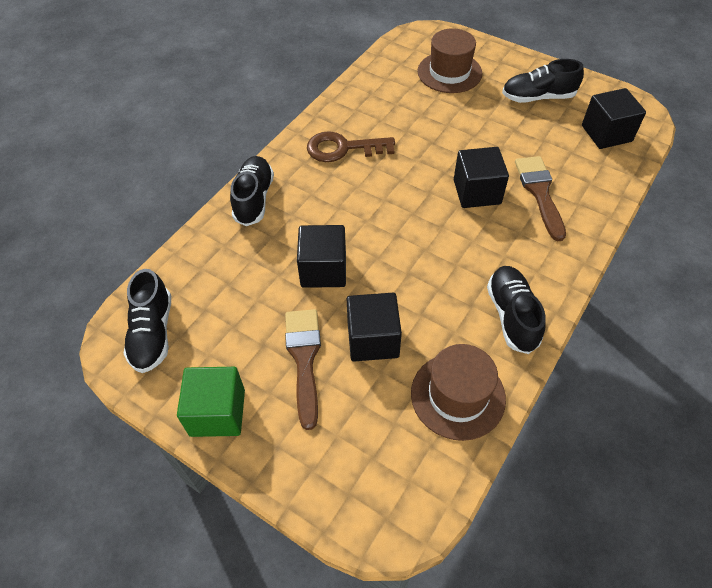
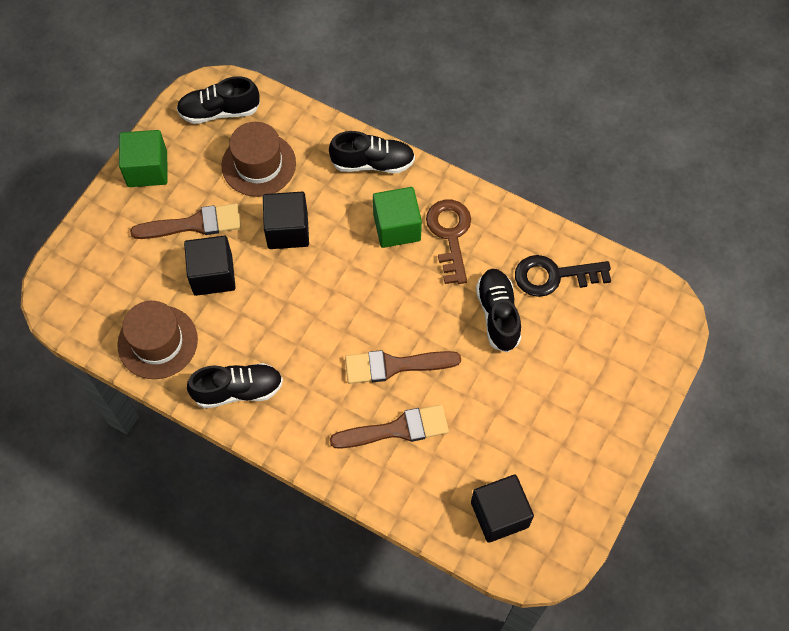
camera: 85 degrees right, 10 degrees up
brown hat [417,28,482,93] -> brown hat moved to [221,122,296,197]
black cube [454,147,509,208] -> brown brush [345,350,461,384]
black shoe [502,59,584,103] -> black shoe moved to [476,269,521,353]
none -> green cube [373,187,422,248]
none -> black key [515,255,611,297]

